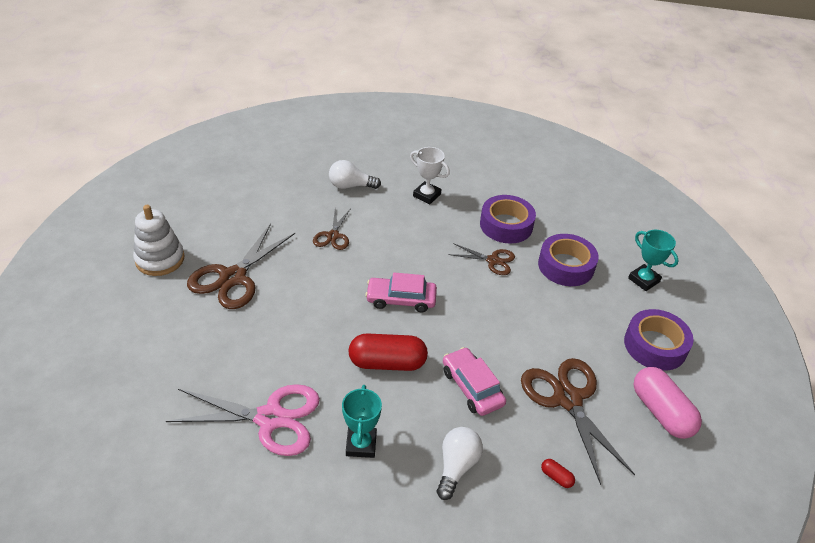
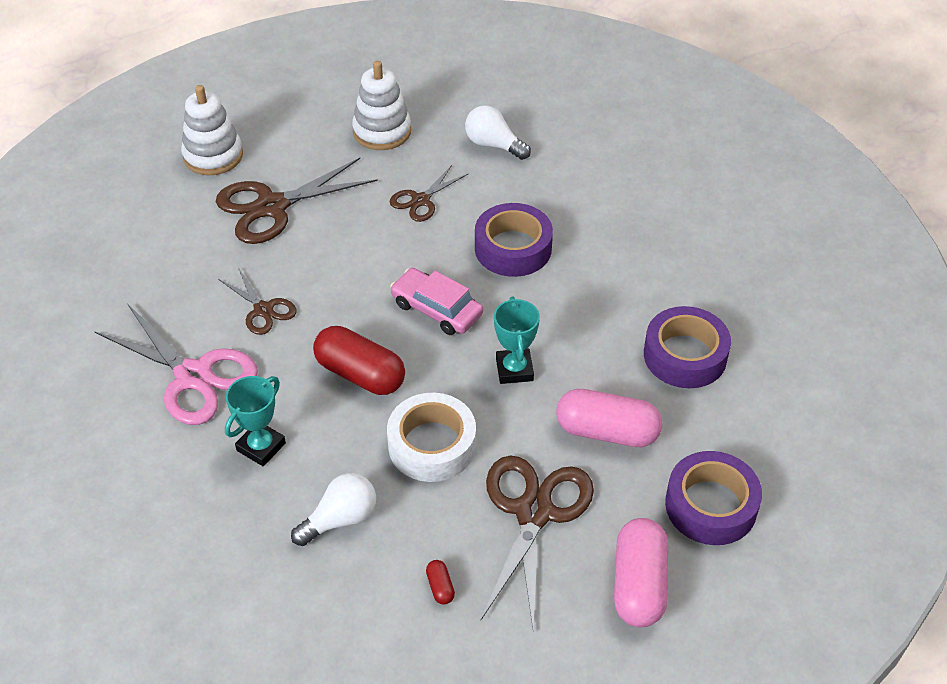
camera: 35 degrees right, 5 degrees up
white trophy [410,147,450,204] -> none
pink car [443,347,506,416] -> white tape [387,393,476,482]
brown scissors [448,243,515,275] -> brown scissors moved to [218,267,297,335]
purple tape [480,195,536,243] -> purple tape moved to [475,203,553,277]
turquoise trophy [628,230,679,291] -> turquoise trophy moved to [494,296,540,384]
none -> white stacking toy [352,61,411,150]
none -> pink capsule [556,389,662,447]

